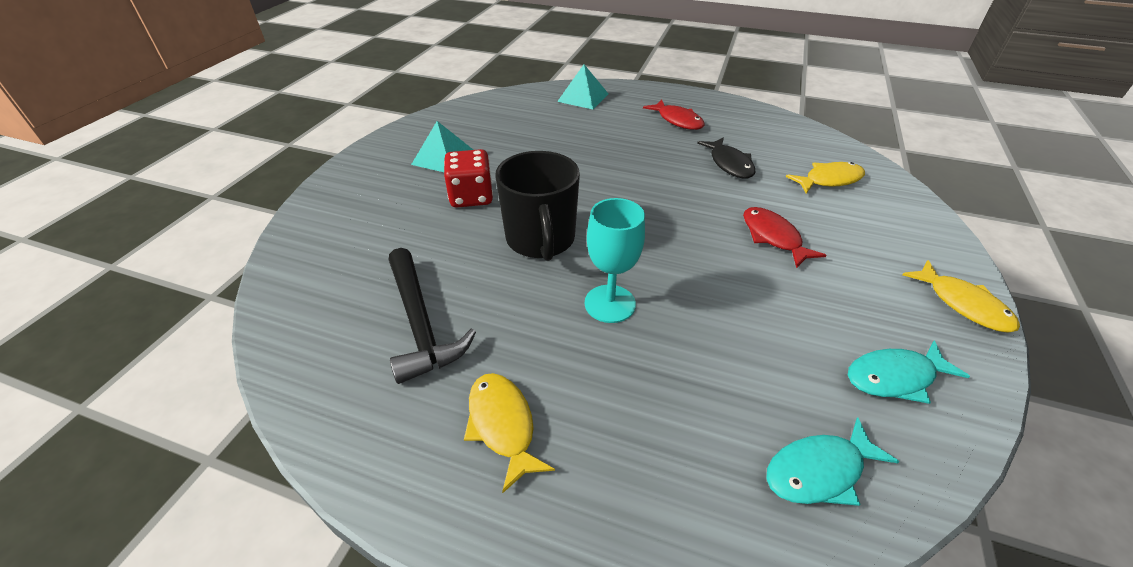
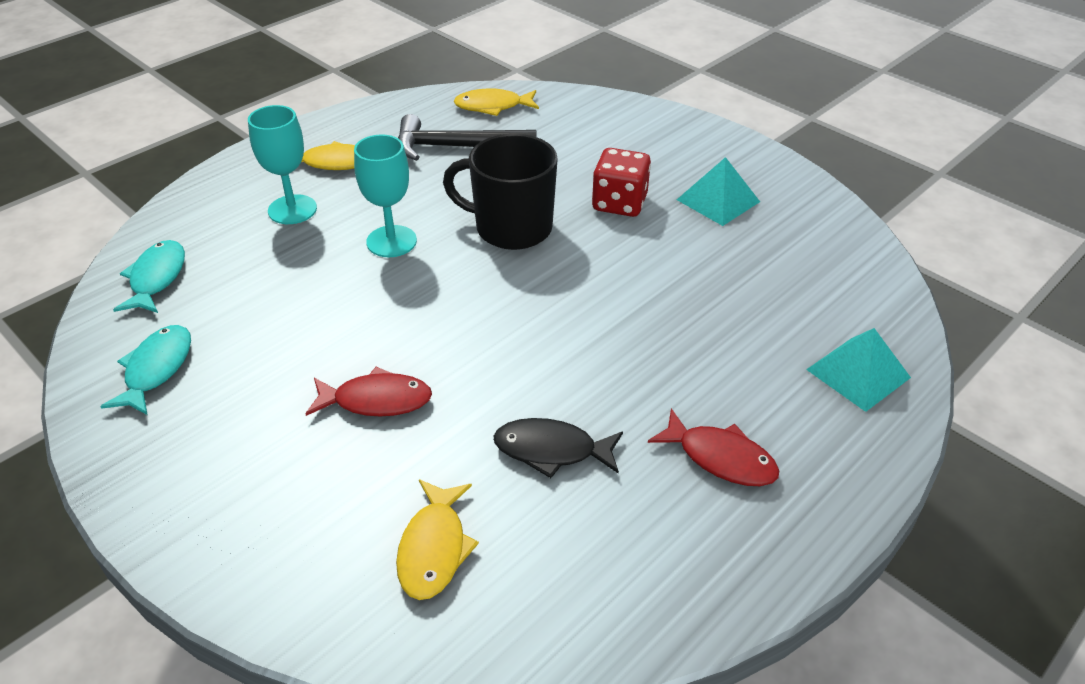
camera: 115 degrees right, 0 degrees up
red fish [643,100,704,130] -> red fish turned 135 degrees counterclockwise [648,408,779,486]
yellow fish [902,260,1020,333] -> yellow fish moved to [454,89,539,116]
none -> turquoise goblet [248,105,317,224]

